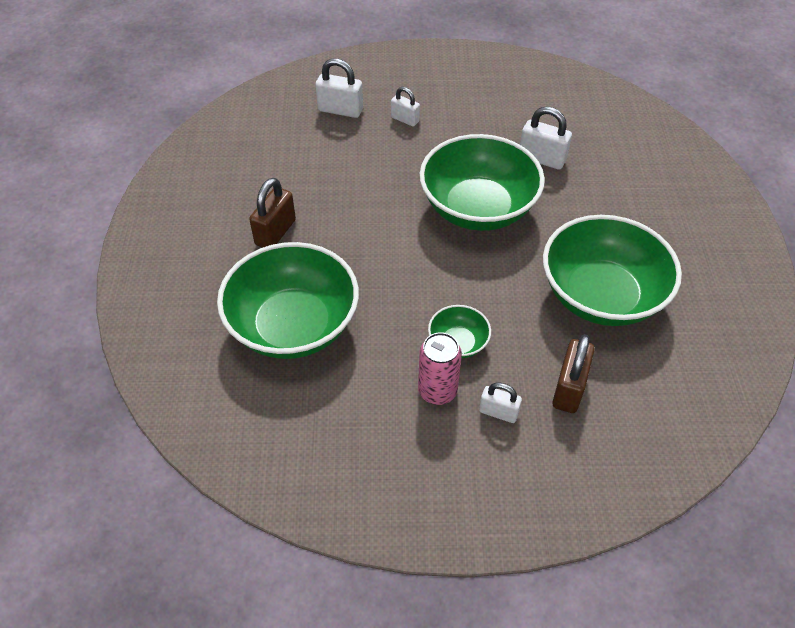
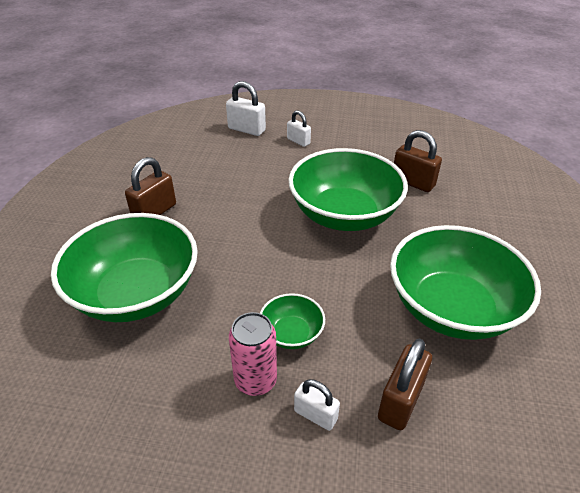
camera: 10 degrees right, 10 degrees down
white padlock [520,106,572,170] -> brown padlock [394,130,442,192]

